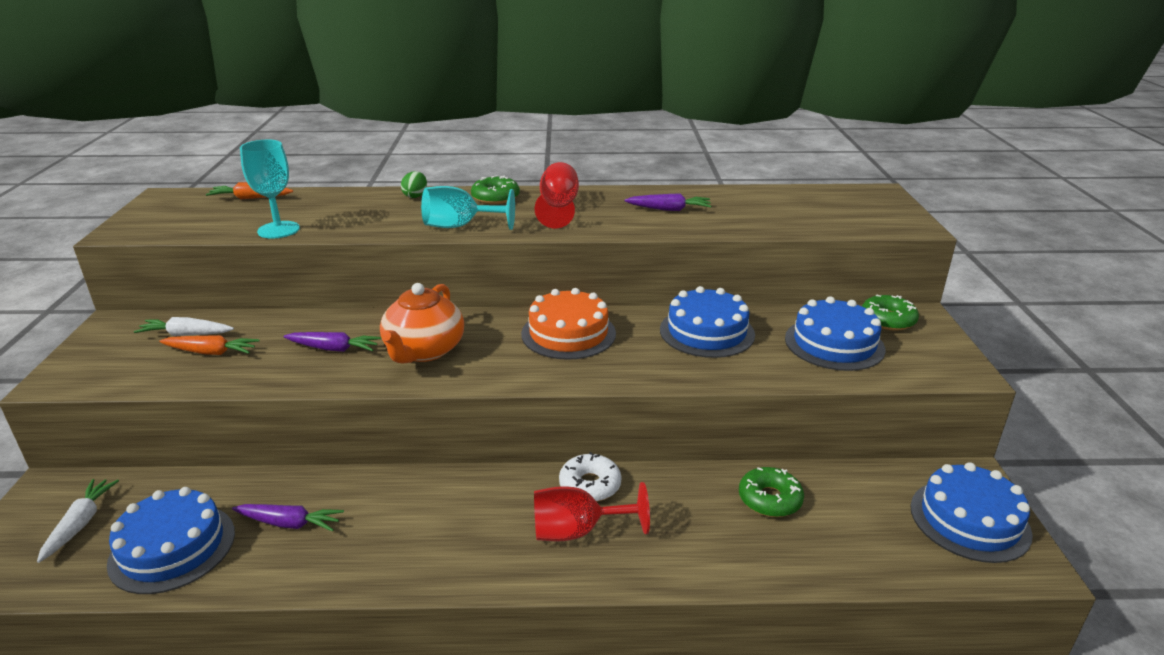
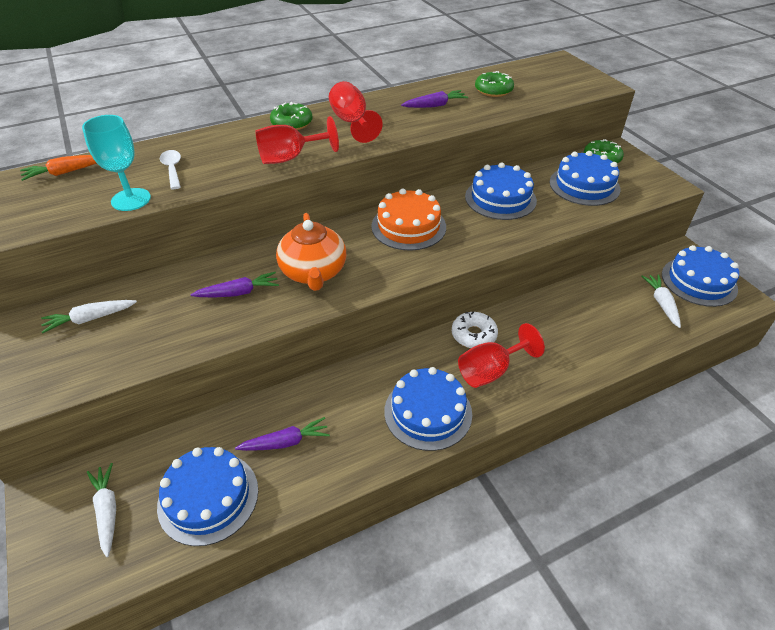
camera: 25 degrees left, 15 degrees up
orange carrot [159,335,260,355] -> none
green egg [401,171,427,198] -> none
turquoise goblet [421,186,515,230] -> red goblet [256,116,339,164]
green donut [739,467,804,517] -> green donut moved to [475,71,514,97]
none -> white spoon [160,150,181,189]
none -> blue cake [384,367,472,451]
none -> white carrot [641,275,681,328]

